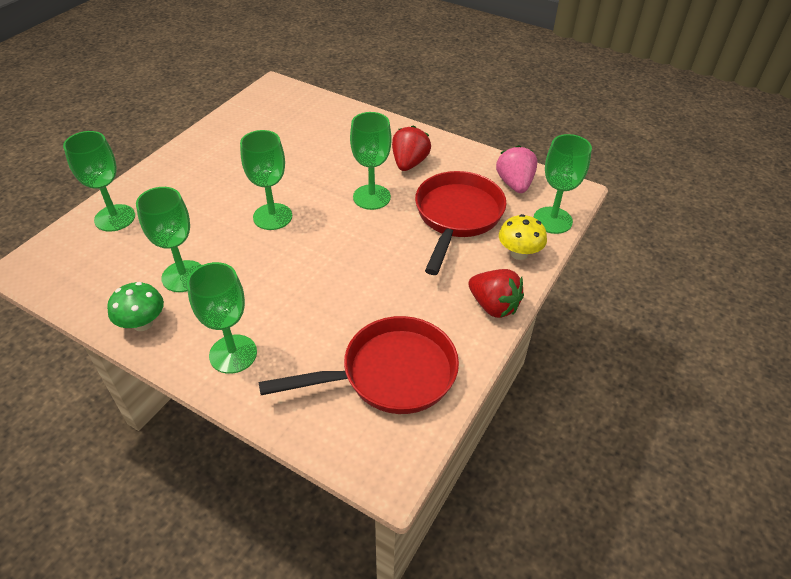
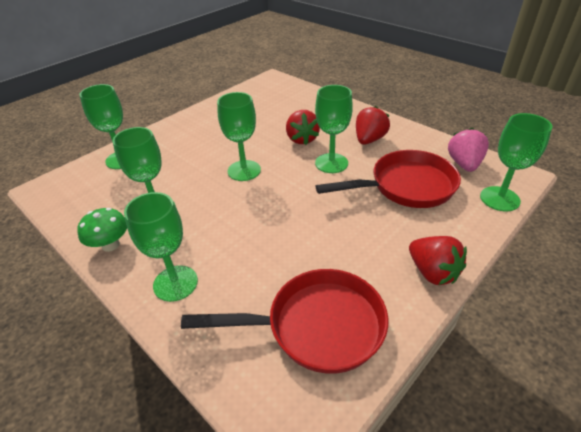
camera: 15 degrees right, 5 degrees down
red pan [415,171,507,275] -> red pan turned 45 degrees clockwise [316,150,461,208]
yellow mushroom [499,214,547,260] -> none
none -> red strawberry [286,110,320,145]

